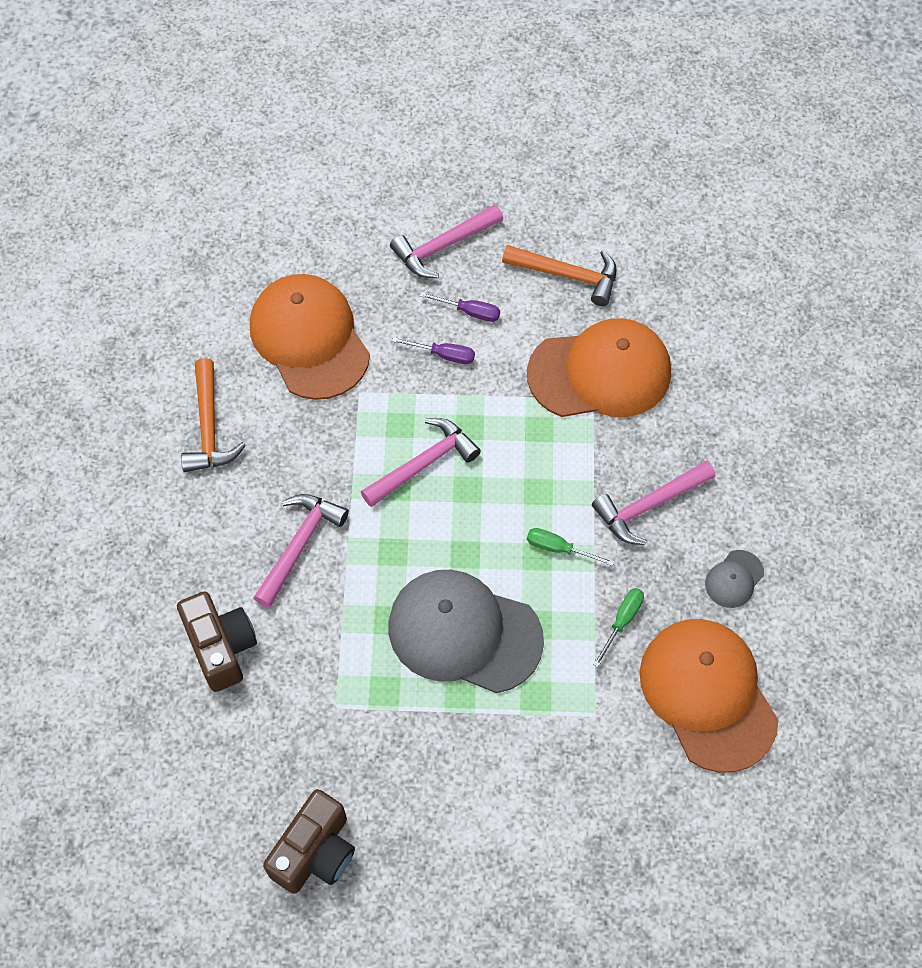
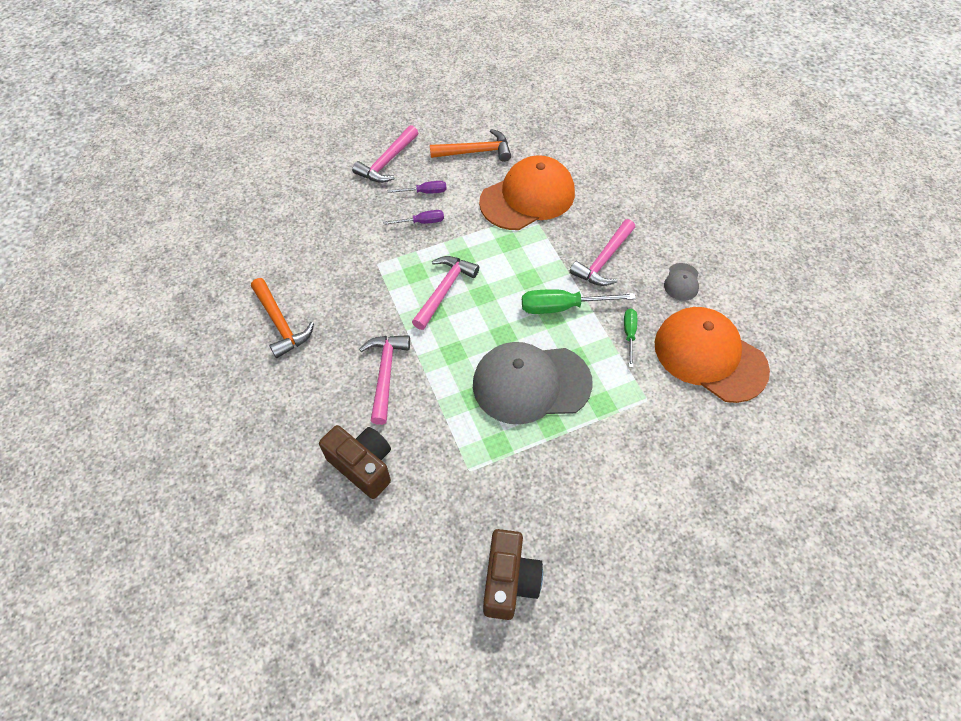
camera: 25 degrees left, 5 degrees down
orange cap [250,274,370,400] -> none
green screwdriver [527,528,614,566] -> green screwdriver [522,289,636,314], size x1.73

